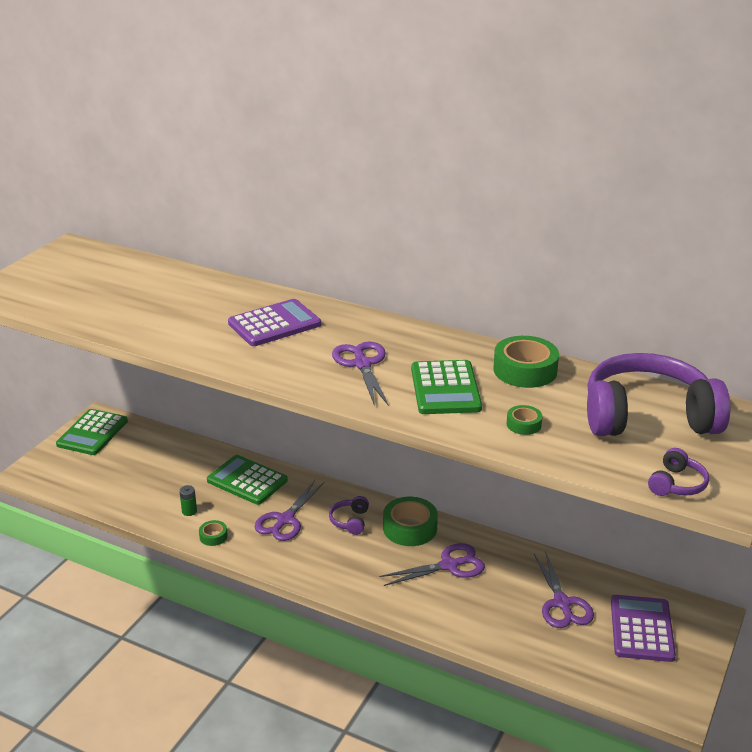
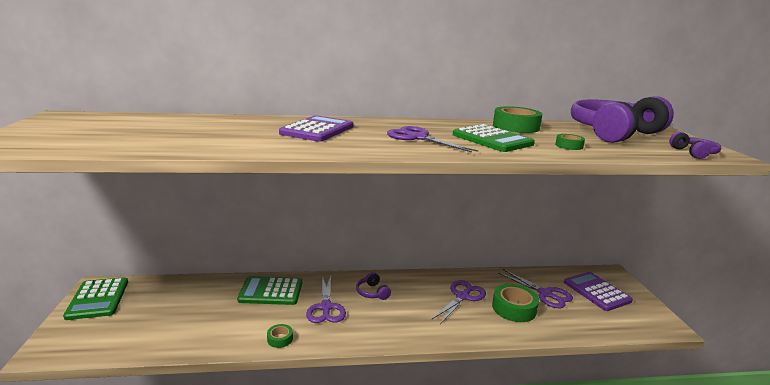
camera: 35 degrees left, 10 degrees down
green battery [179,485,197,516] -> none
green tape [383,497,438,546] -> green tape moved to [492,284,539,322]

